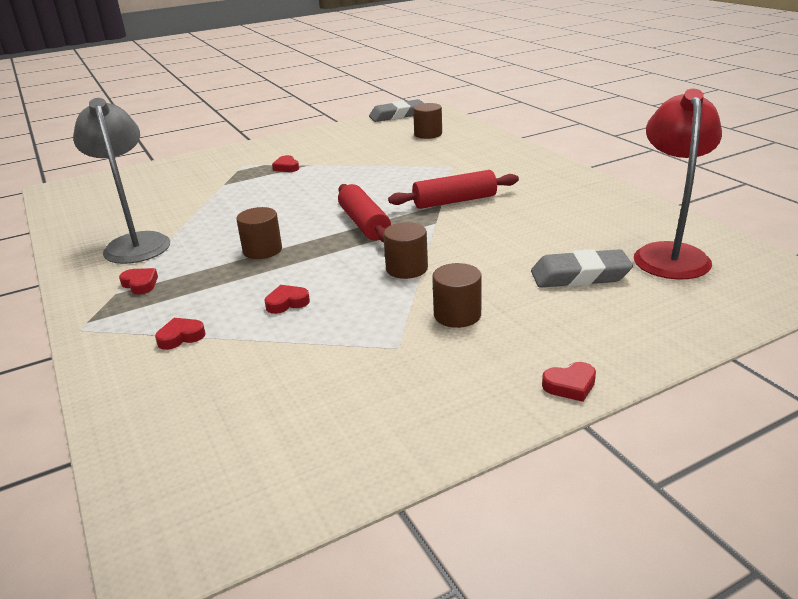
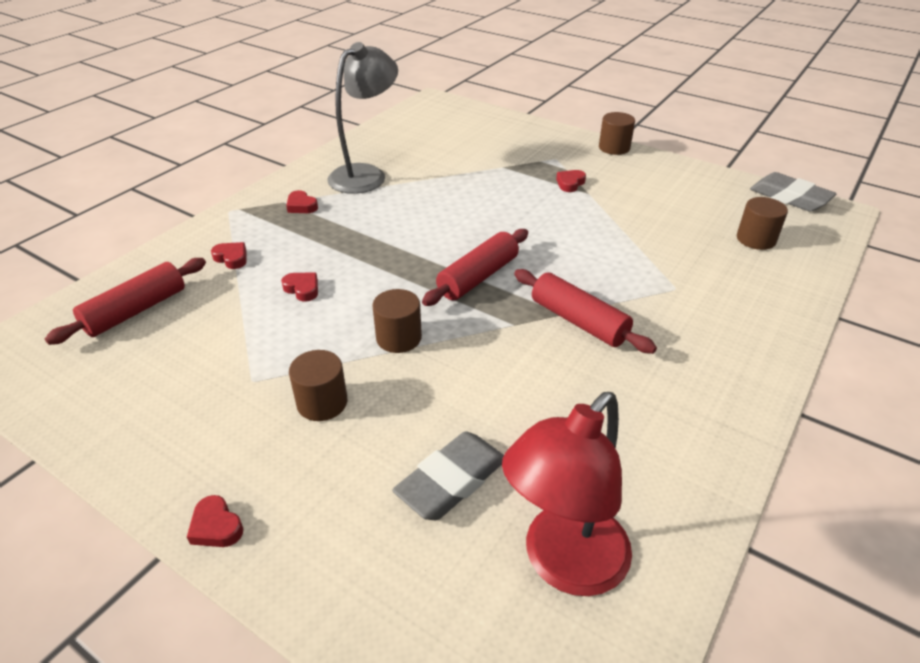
camera: 60 degrees right, 10 degrees up
red heart [119,268,158,294] -> red heart turned 120 degrees clockwise [286,190,318,213]
brown cylinder [236,207,282,259] -> brown cylinder moved to [599,112,635,155]
grey eraser [531,249,633,288] -> grey eraser turned 75 degrees clockwise [392,431,504,520]
red lamp [634,89,722,280] -> red lamp turned 150 degrees clockwise [502,392,632,596]
none -> red rolling pin [45,258,206,345]

